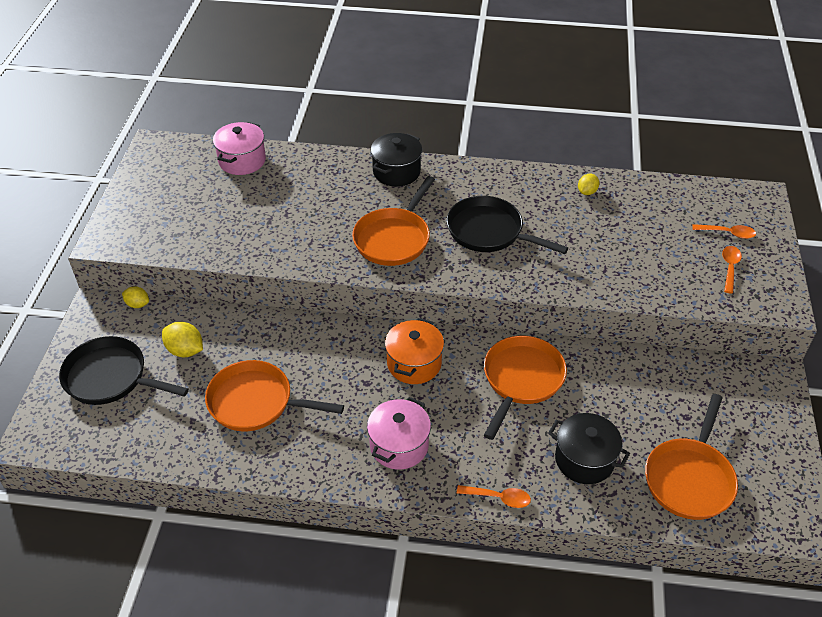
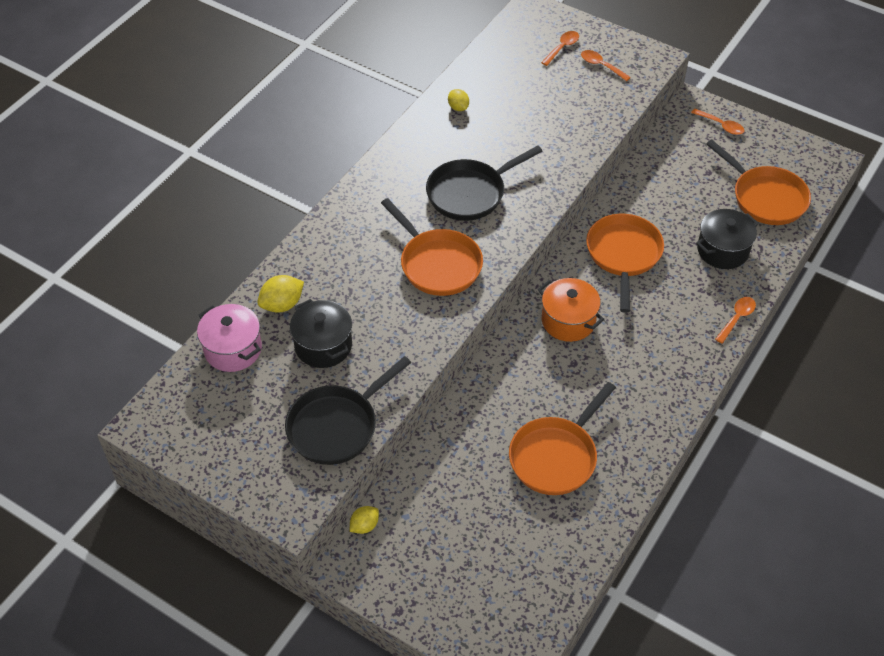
camera: 65 degrees left, 5 degrees up
black pan [59,336,189,405] -> black pan moved to [285,356,411,465]
yellow lemon [162,322,203,357] -> yellow lemon moved to [257,275,304,313]
pink pot [367,397,431,470] -> none
black pot [371,133,422,187] -> black pot moved to [290,299,352,368]
orange pan [484,336,567,440] -> orange pan turned 45 degrees clockwise [586,214,664,313]
none -> orange spoon [691,109,745,135]

